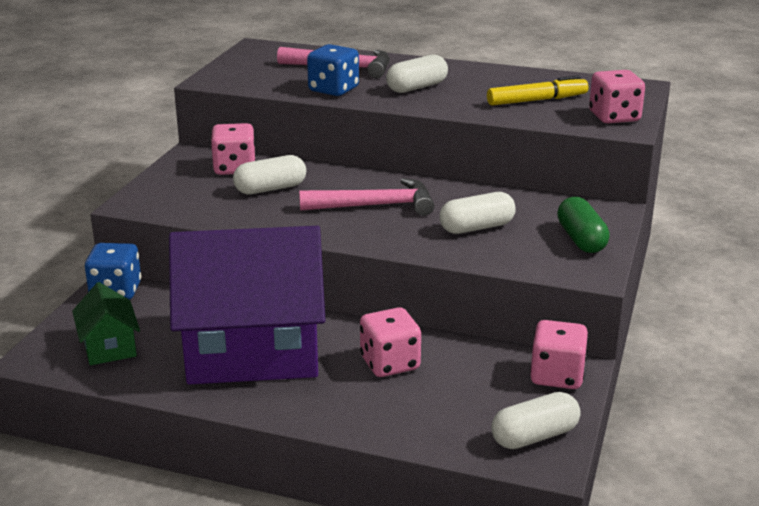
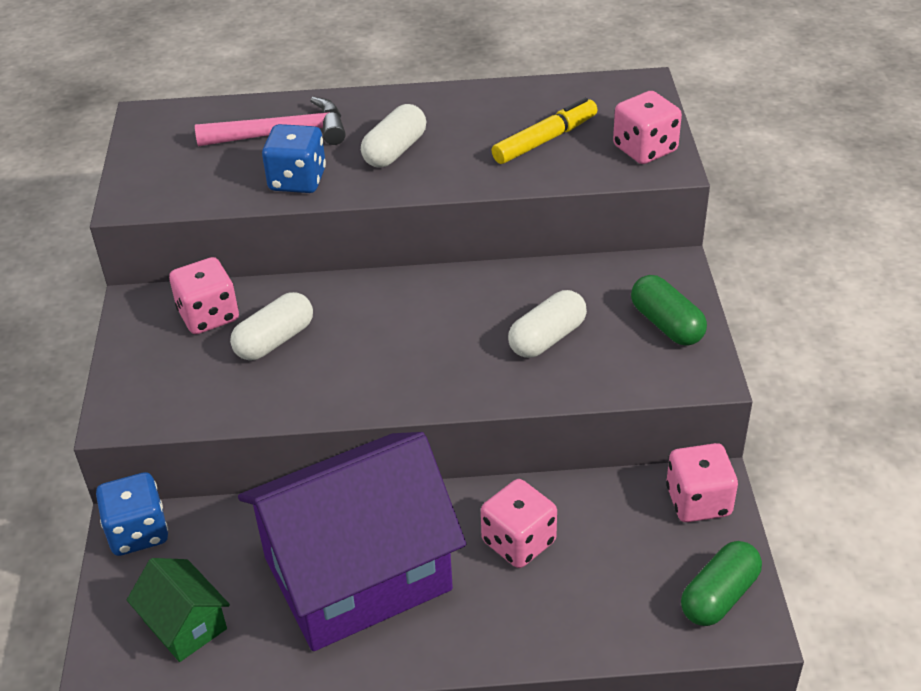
camera: 20 degrees left, 15 degrees up
pink hammer [299,178,434,216] -> none
white capsule [491,392,581,449] -> green capsule [681,541,762,626]

